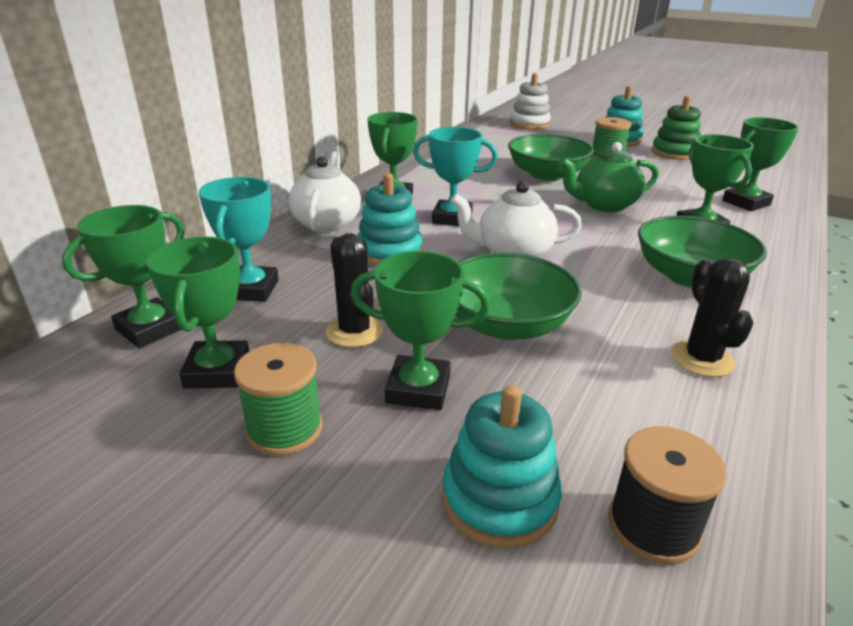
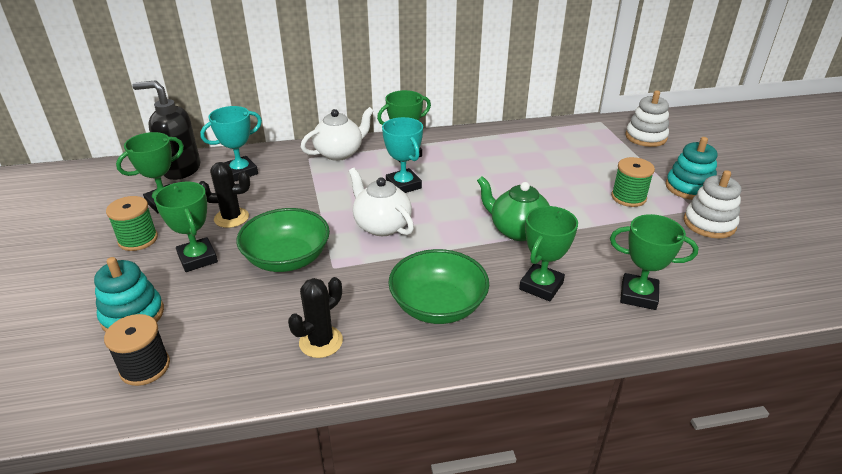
camera: 50 degrees right, 5 degrees up
green trophy [62,205,185,348] -> black soap dispenser [132,80,200,180]
black cactus [326,233,383,347] -> black cactus turned 60 degrees clockwise [199,162,250,228]
turquoise stacking toy [357,173,423,266] -> none
green bowl [508,134,594,181] -> none
green stacking toy [652,96,701,160] -> white stacking toy [684,170,741,238]

